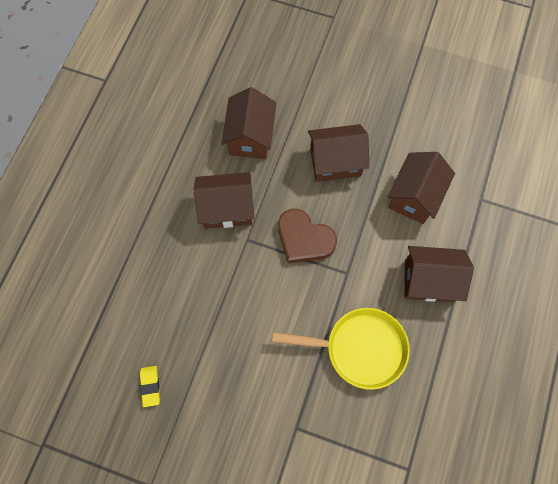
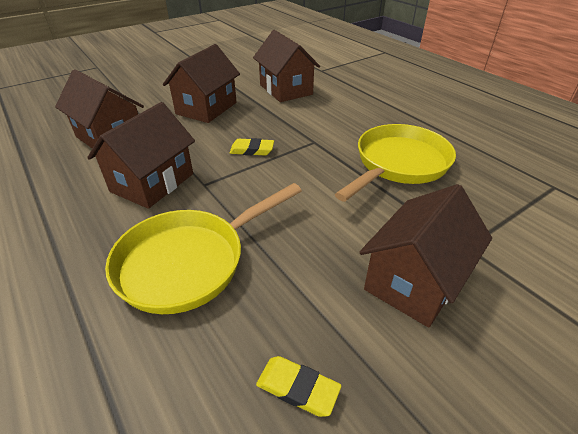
camera: 55 degrees left, 30 degrees down
brown heart [278,209,337,264] -> yellow eraser [230,138,274,155]
brown house [405,246,474,302] -> brown house moved to [359,184,492,328]
none -> yellow pan [105,183,302,314]

